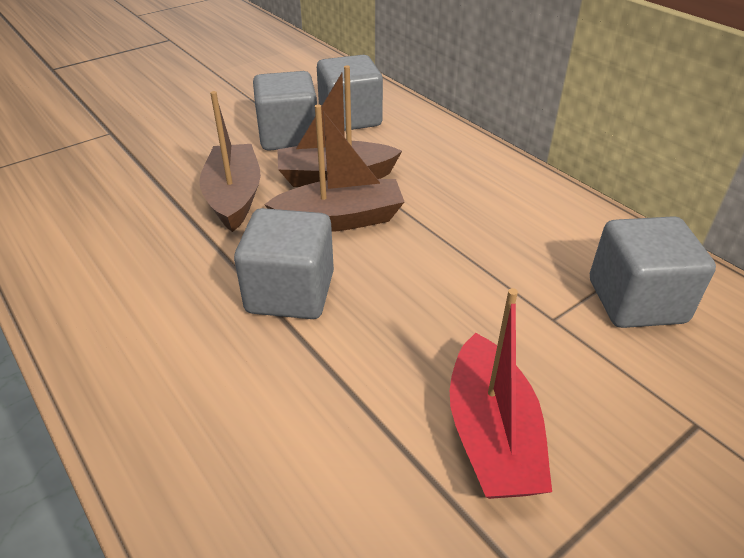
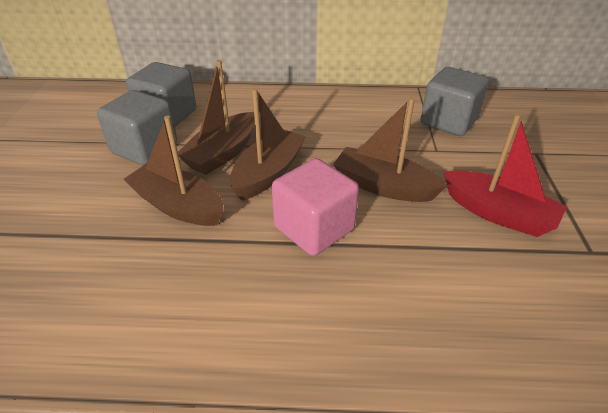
camera: 50 degrees left, 0 degrees up
grey cube [234,208,334,319] -> pink cube [272,158,359,256]
none -> brown boat [333,97,448,202]

